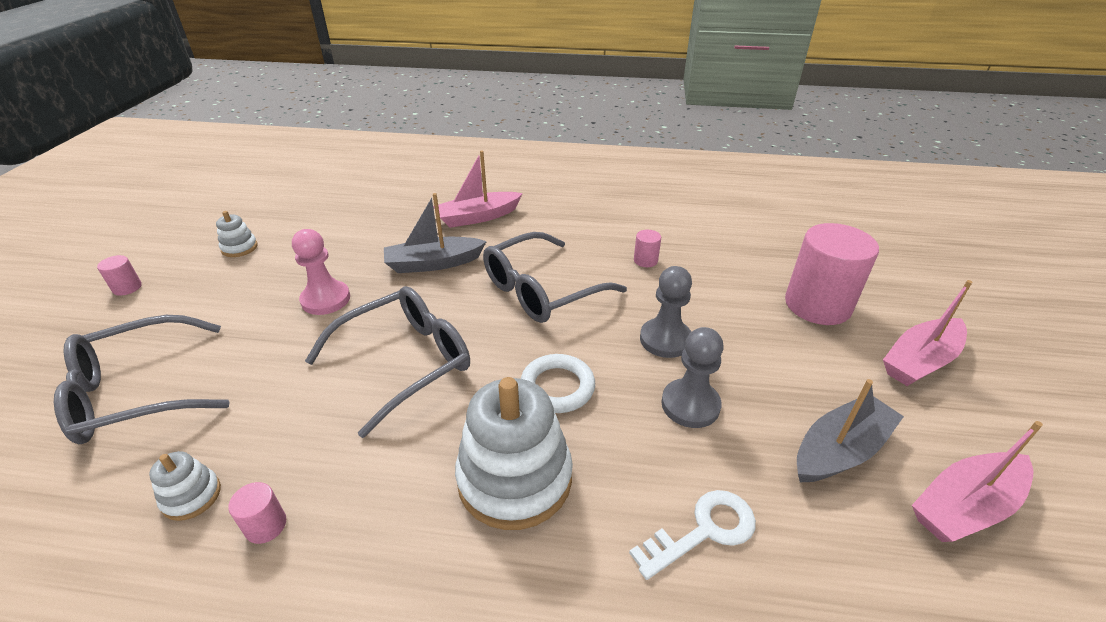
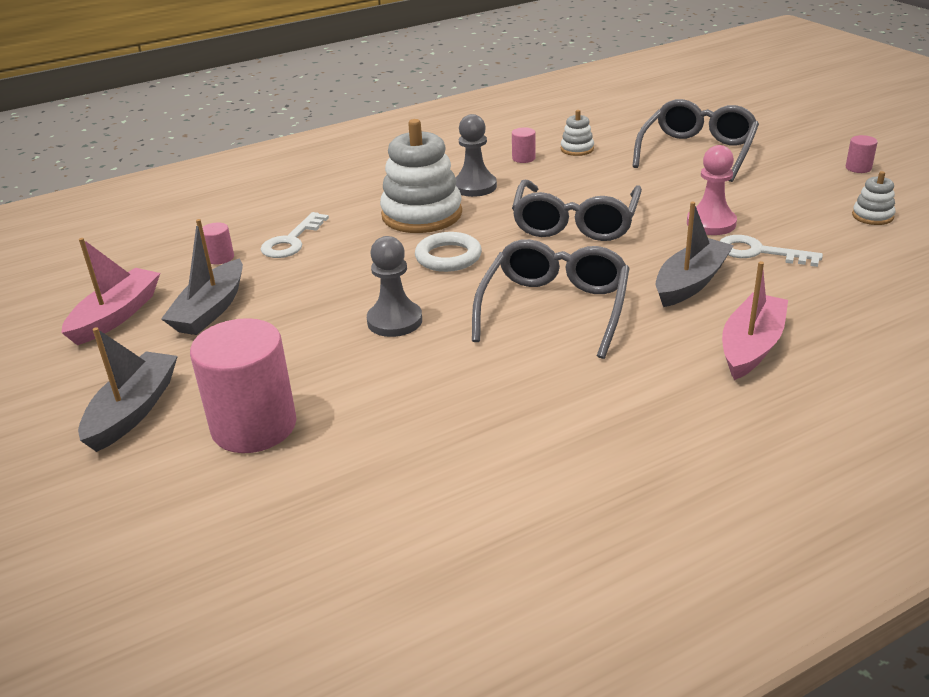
camera: 145 degrees right, 5 degrees down
pink cylinder [634,230,661,267] -> pink cylinder moved to [202,222,234,265]
grey pawn [661,327,724,428] -> grey pawn moved to [455,114,497,197]
pink boat [883,280,972,386] -> grey boat [78,327,178,452]
none -> white key [720,235,823,267]

